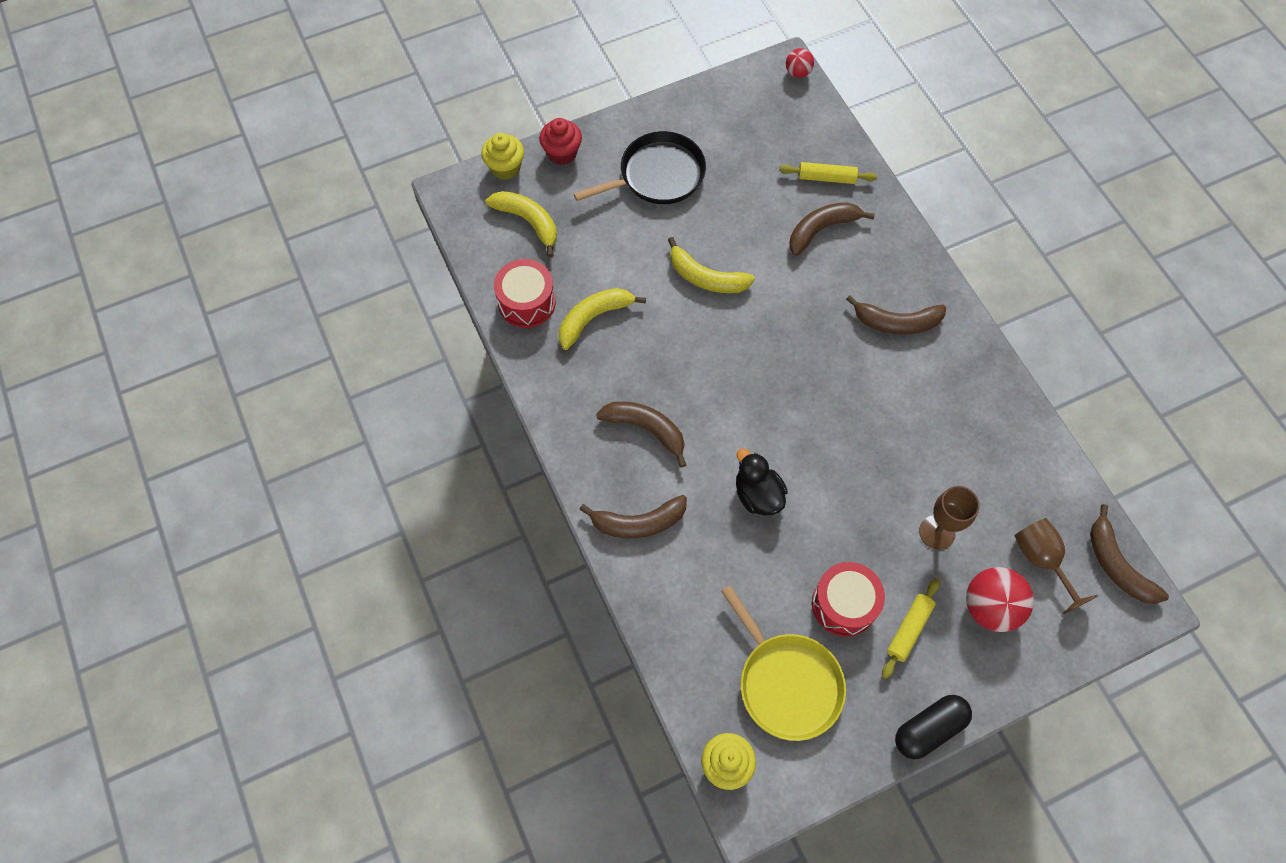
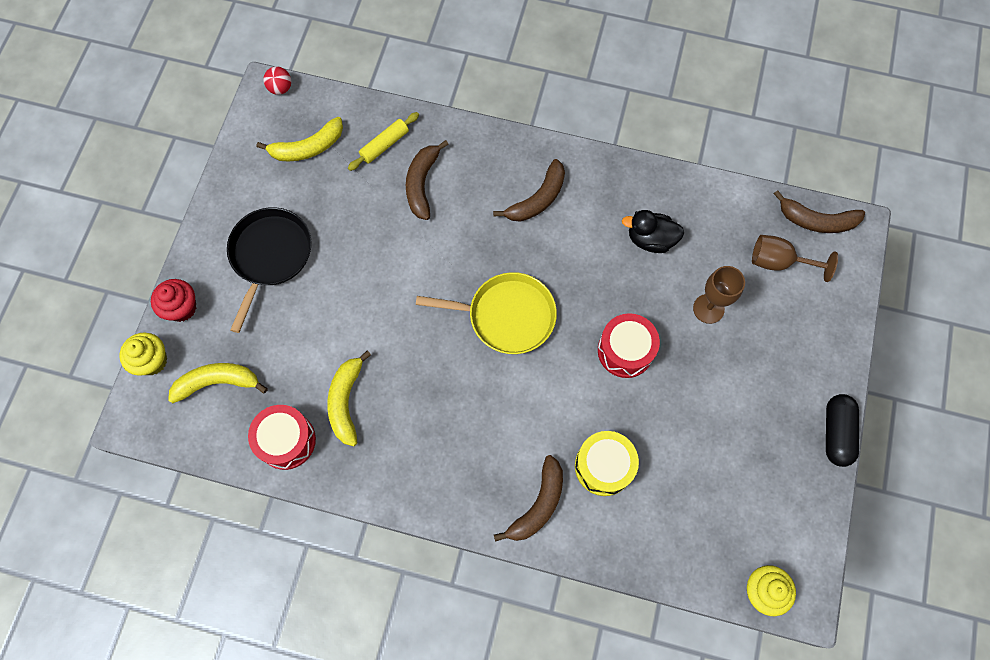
camera: 50 degrees left, 5 degrees up
brown banana [596,401,686,468] -> none
yellow banana [668,237,755,293] -> yellow banana moved to [256,117,343,161]
yellow pan [721,585,846,741] -> yellow pan moved to [416,272,557,354]
black duck [736,448,788,515] -> black duck moved to [622,210,684,253]
red drum [812,562,885,637] -> red drum moved to [598,313,660,378]
yellow rolling pin [882,578,940,679] -> none
red ball [966,567,1034,632] -> none
none -> yellow drum [575,431,639,496]

